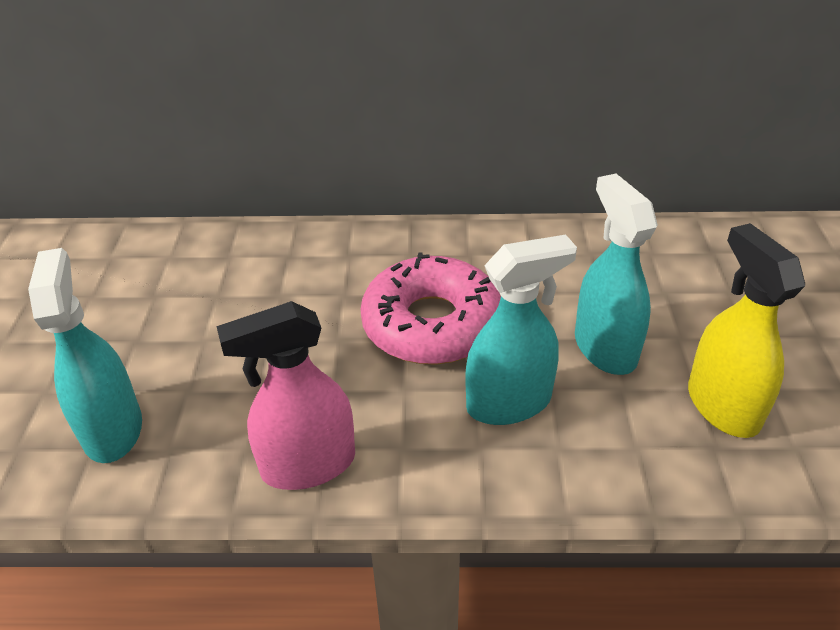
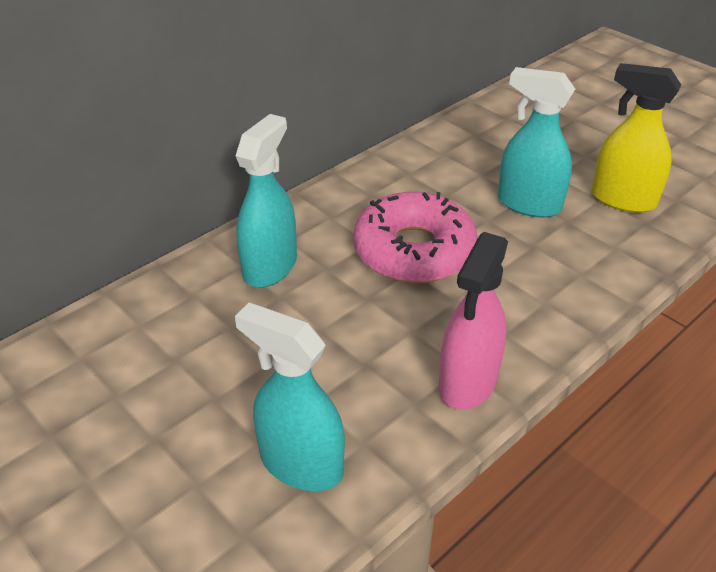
camera: 45 degrees left, 0 degrees up
turquoise spray bottle [465,235,577,425] -> turquoise spray bottle moved to [236,114,297,288]

